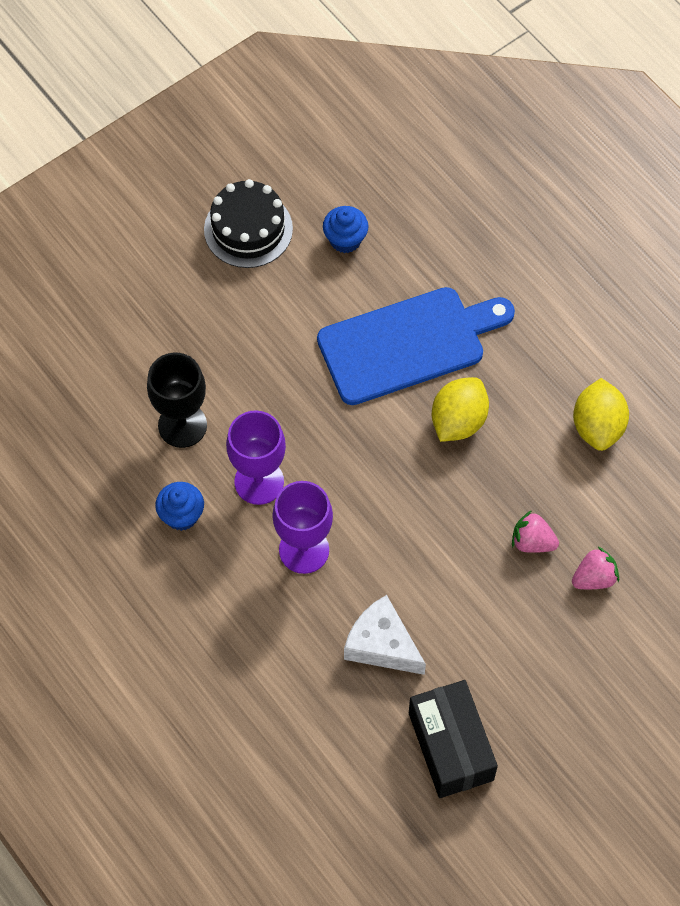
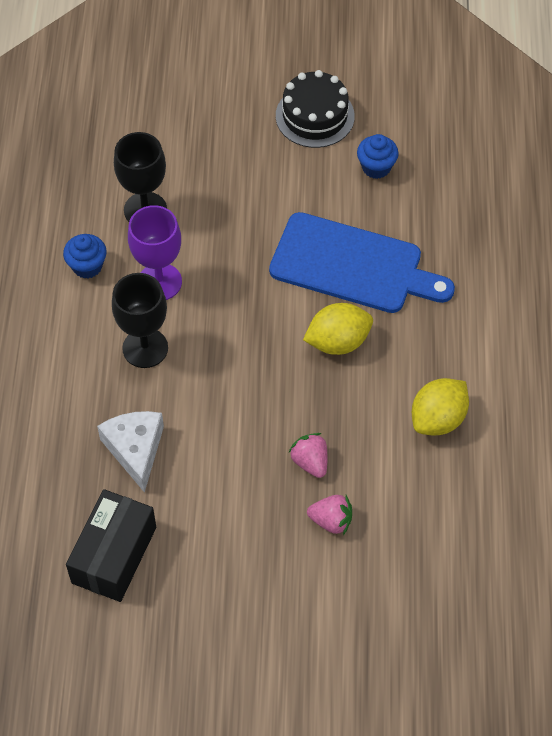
camera: 40 degrees right, 5 degrees down
purple goblet [273,481,333,574] -> black goblet [112,273,168,368]

